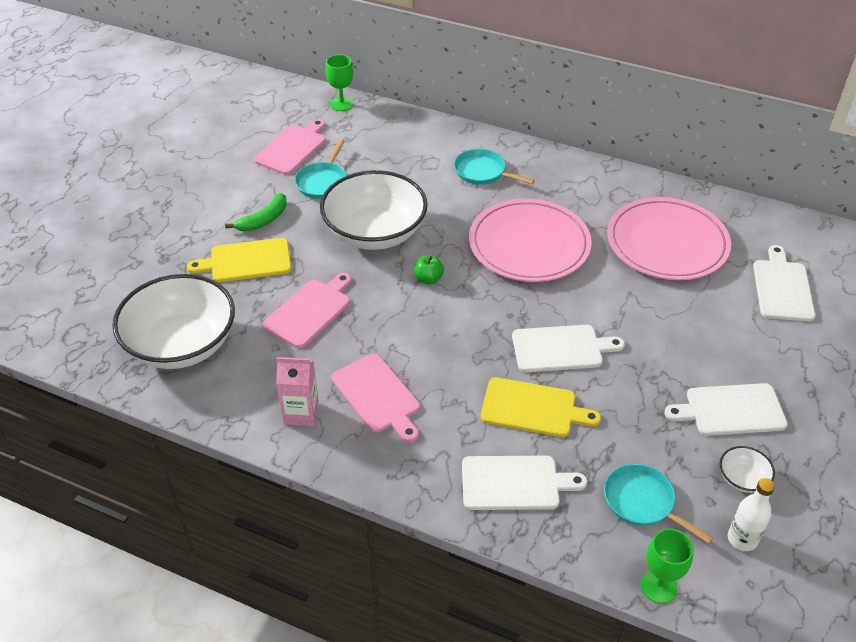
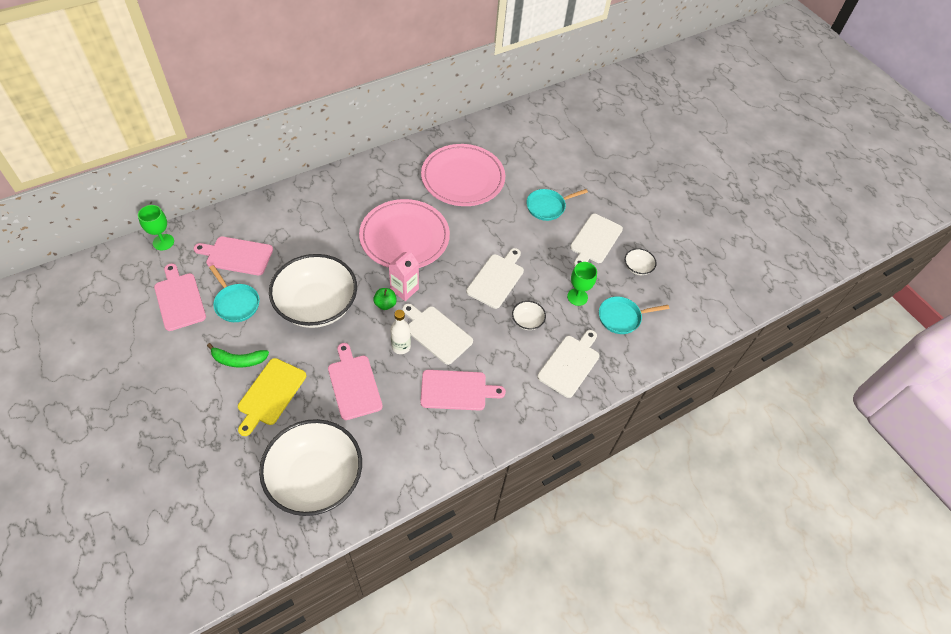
camera: 60 degrees left, 10 degrees up
green banana [225,193,287,231] -> green banana turned 105 degrees clockwise [207,343,269,367]
pink carton [276,357,319,426] -> pink carton moved to [389,249,419,301]
turquoise pan [454,149,535,185] -> turquoise pan moved to [527,189,588,221]
yellow cutting board [481,377,601,437] -> white bowl [512,301,546,330]
green goblet [641,529,694,603] -> green goblet moved to [567,262,597,306]
white bottle [728,478,775,551] -> white bottle moved to [390,310,411,354]
white cutting board [753,245,815,322] -> white cutting board moved to [402,304,473,365]
none -> pink cutting board [194,236,273,275]

